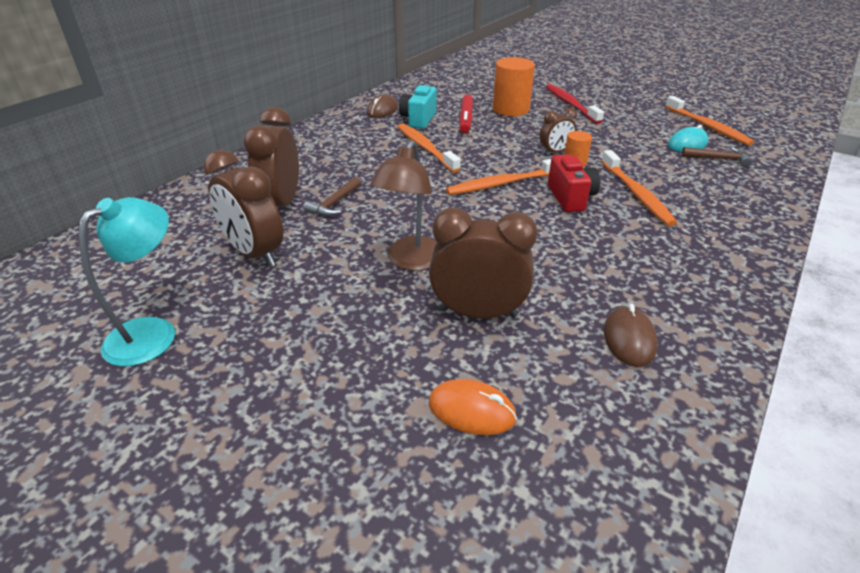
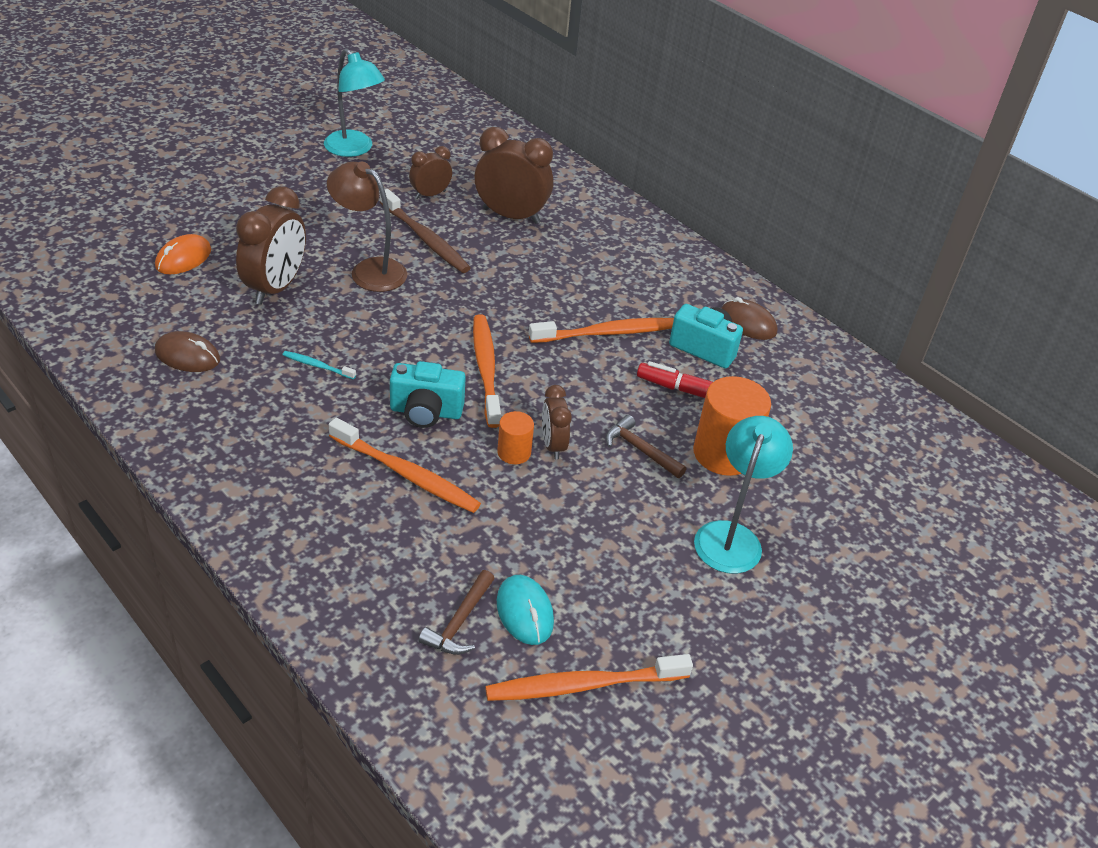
camera: 100 degrees right, 5 degrees up
brown clock [203,150,283,267] -> brown clock [409,146,452,199], size x0.57
brown hammer [303,177,361,216] -> brown hammer moved to [606,415,686,478]
red toothbrush [546,84,604,124] -> turquoise lamp [694,416,793,574]
red camera [548,154,600,212] -> turquoise camera [390,361,466,428]
orange toothbrush [601,150,677,226] -> orange toothbrush turned 150 degrees counterclockwise [329,418,481,513]
none -> turquoise toothbrush [283,351,356,379]
none -> brown toothbrush [380,189,471,273]

